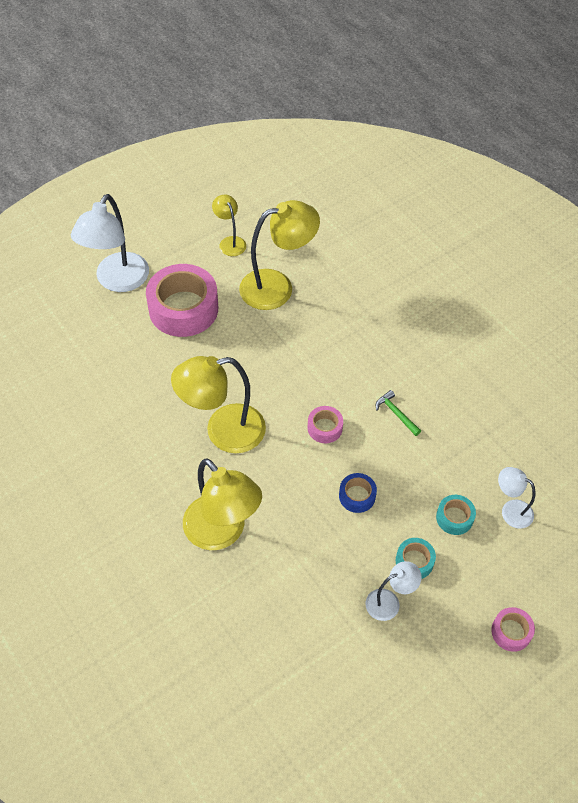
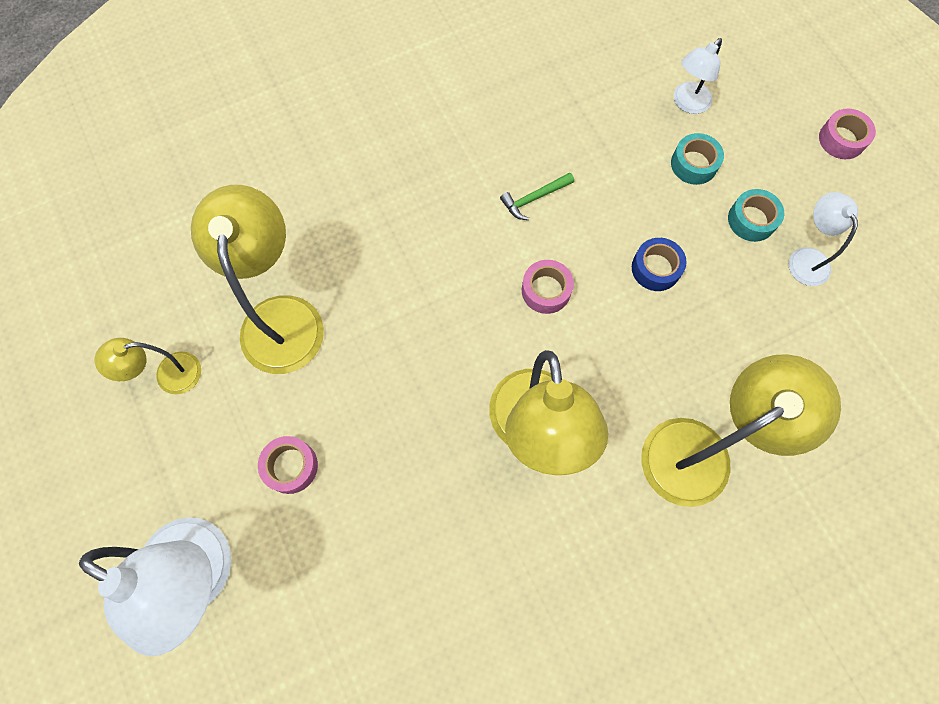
camera: 80 degrees left, 15 degrees up
pink tape [146,264,218,337] -> pink tape [258,436,318,494], size x0.47

